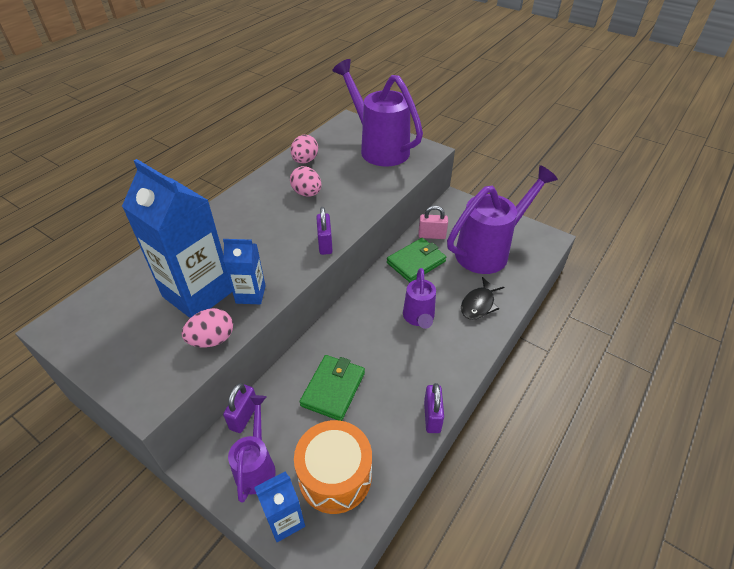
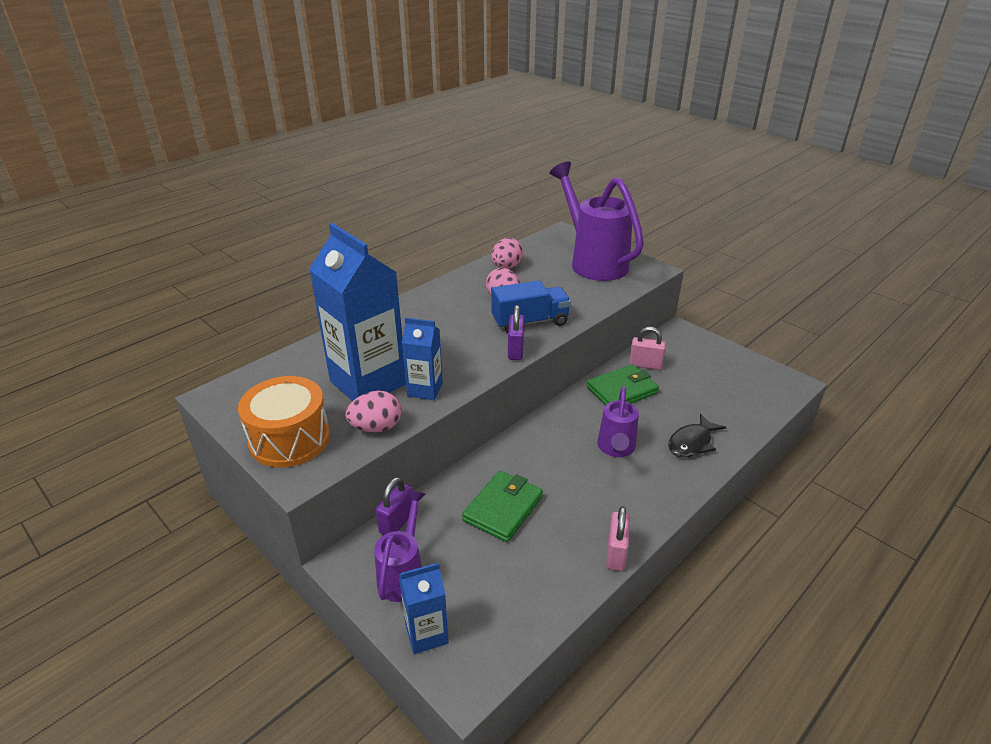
camera: 10 degrees right, 10 degrees down
orange drum [294,420,372,514] -> orange drum moved to [238,376,330,468]
purple padlock [424,383,444,433] -> pink padlock [606,506,630,571]
purple watering can [447,165,558,274] -> none
none -> blue truck [491,280,571,333]

